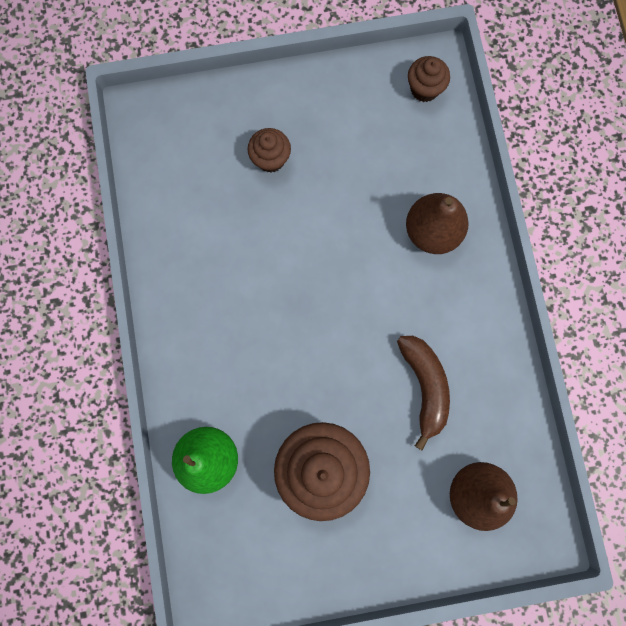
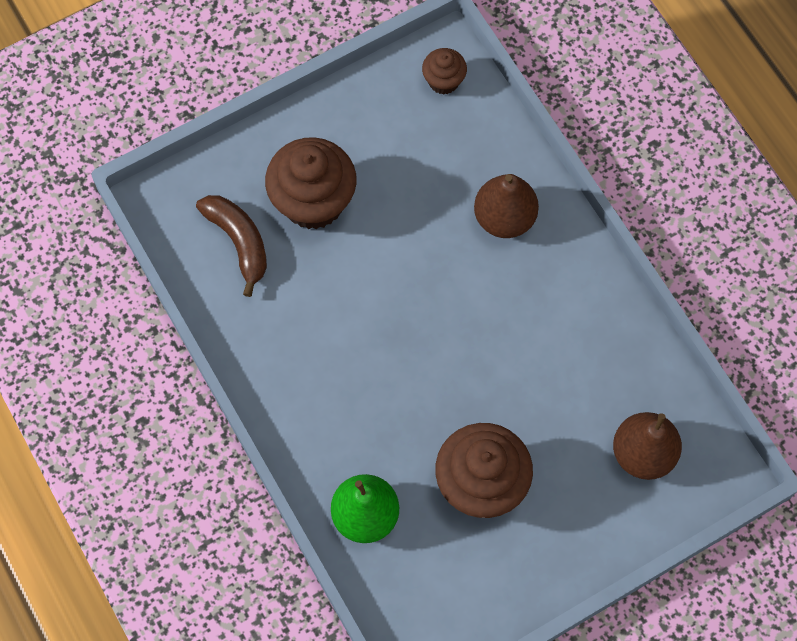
camera: 20 degrees left, 10 degrees down
brown cupcake [247,128,291,173] -> brown cupcake [265,137,357,229], size x1.95
brown banana [397,336,450,450] -> brown banana moved to [196,195,267,297]

